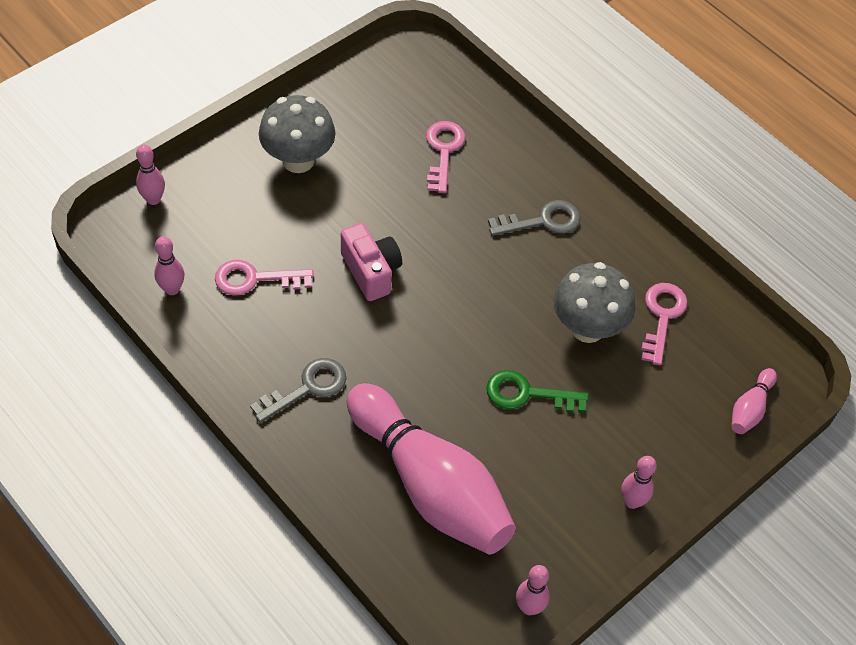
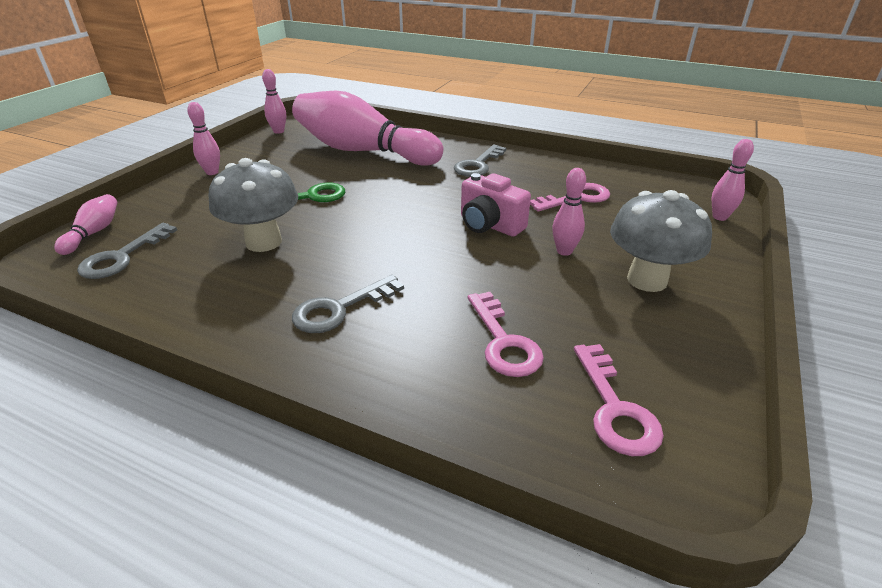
camera: 160 degrees right, 20 degrees down
pink bowling pin [154,236,184,295] -> pink bowling pin moved to [552,168,586,256]
pink key [641,283,687,365] -> pink key moved to [574,344,664,456]
none -> grey key [77,223,177,279]

